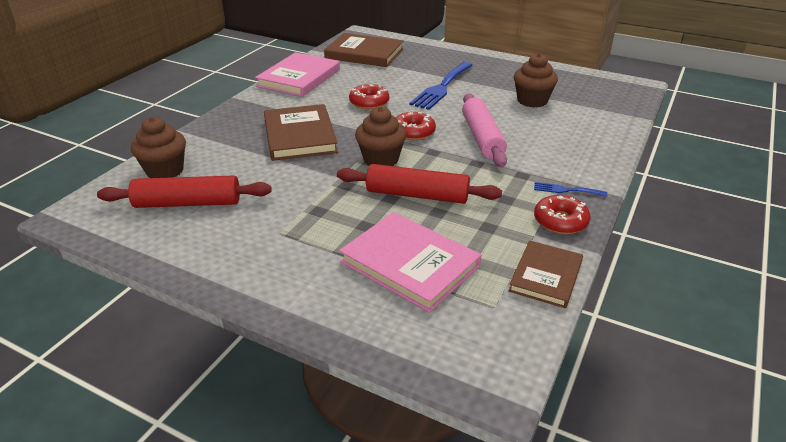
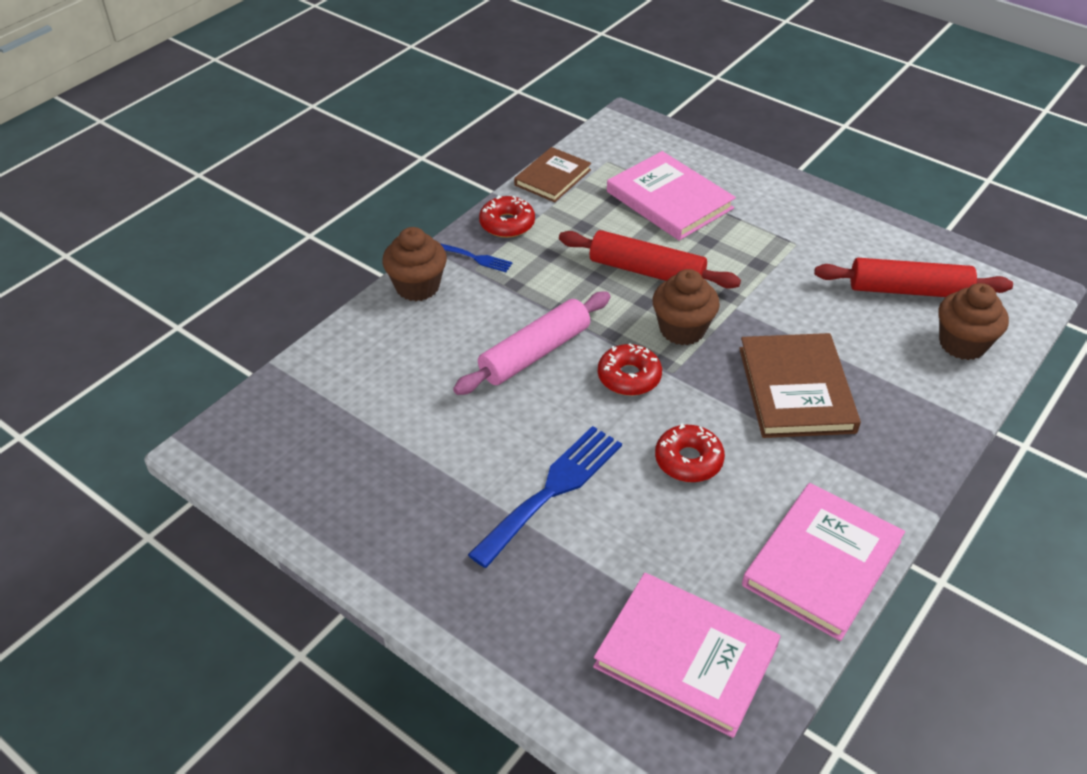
camera: 170 degrees left, 10 degrees up
brown book [324,33,403,67] -> pink book [593,573,780,738]
pink rolling pin [462,93,507,167] -> pink rolling pin turned 45 degrees clockwise [453,292,610,395]
brown cupcake [514,53,558,108] -> brown cupcake moved to [382,227,447,301]

